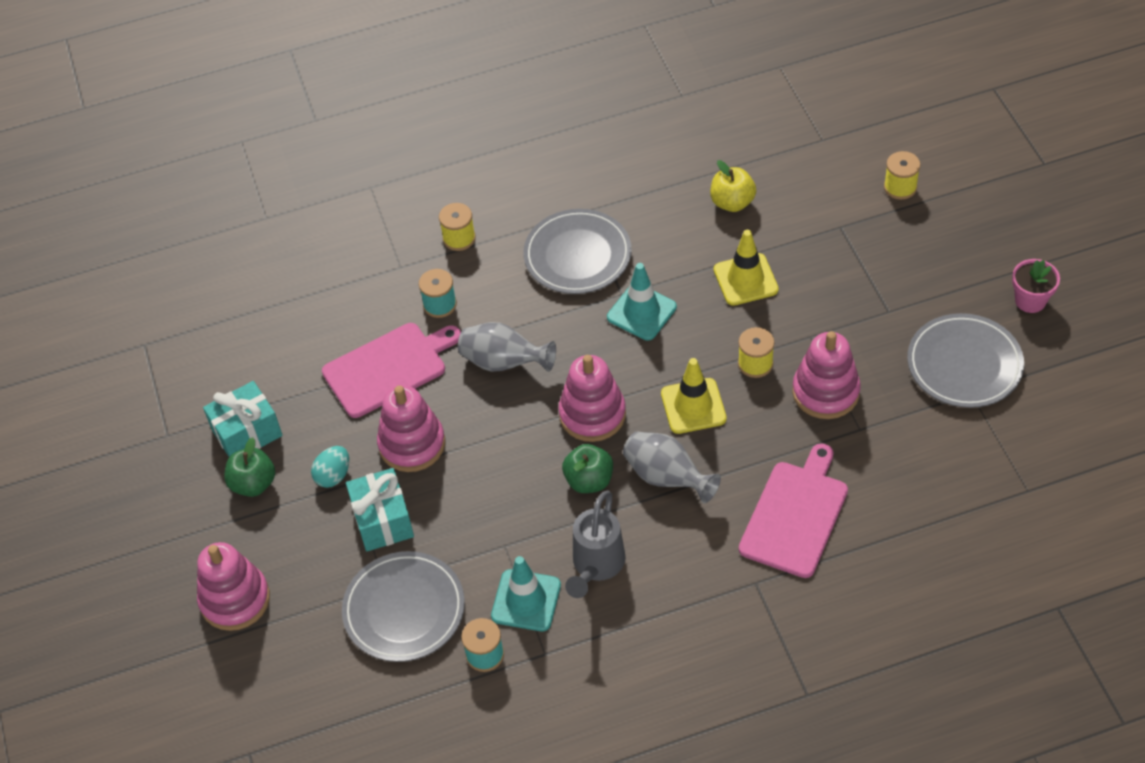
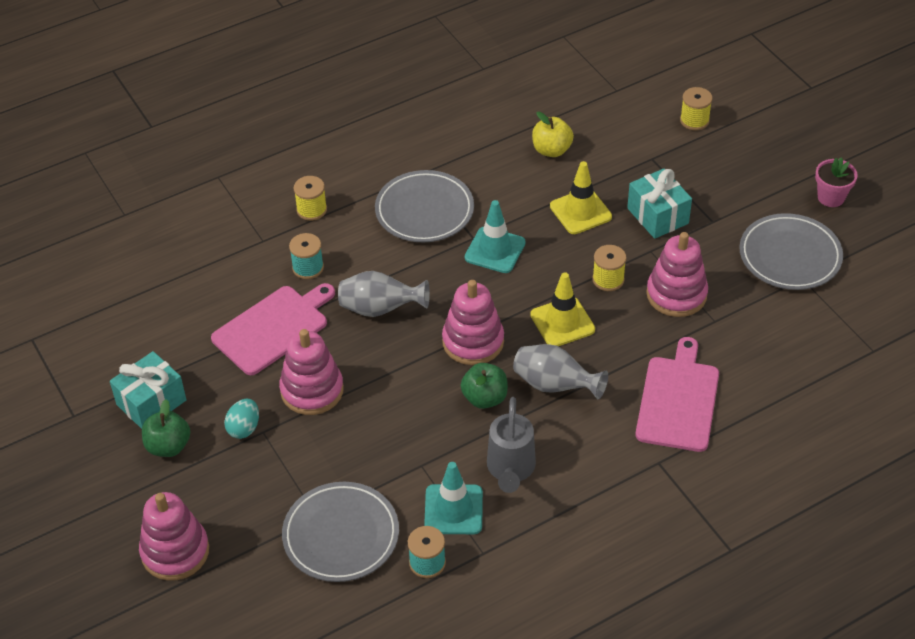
camera: 15 degrees left, 5 degrees down
turquoise gift [346,468,414,551] -> turquoise gift moved to [627,168,692,239]

